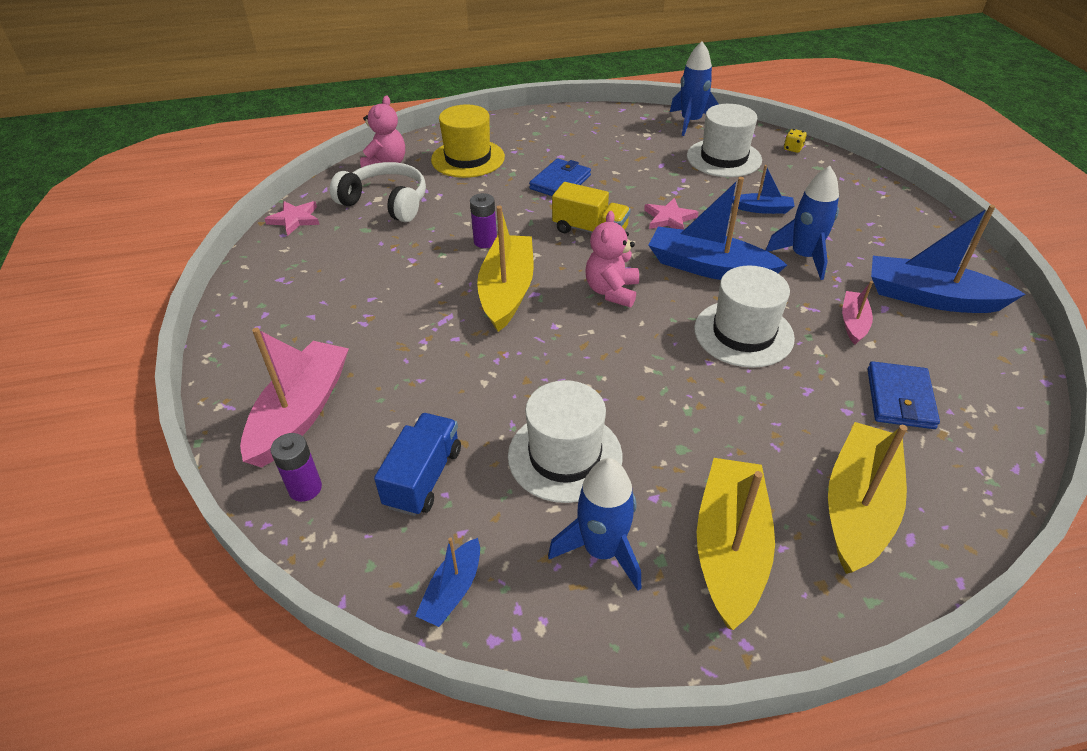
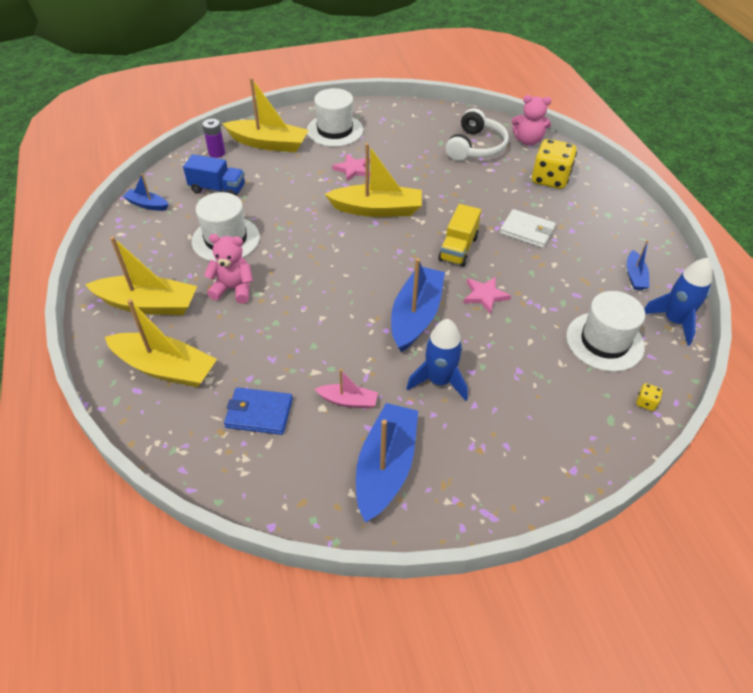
camera: 85 degrees right, 5 degrees up
pink boat [240,328,349,467] -> yellow boat [222,78,309,152]
pink star [265,201,320,236] -> pink star moved to [332,154,370,181]
yellow hat [431,105,505,178] -> yellow dice [532,139,577,189]
purple battery [470,193,497,248] -> none
blue wallet [529,159,591,196] -> white wallet [500,209,556,248]
blue rocket [548,458,641,591] -> none
pink teddy bear [585,211,639,307] -> pink teddy bear moved to [204,234,253,304]
white hat [694,266,795,368] -> white hat moved to [307,88,363,147]
blue boat [732,165,795,214] -> blue boat moved to [627,240,649,290]

